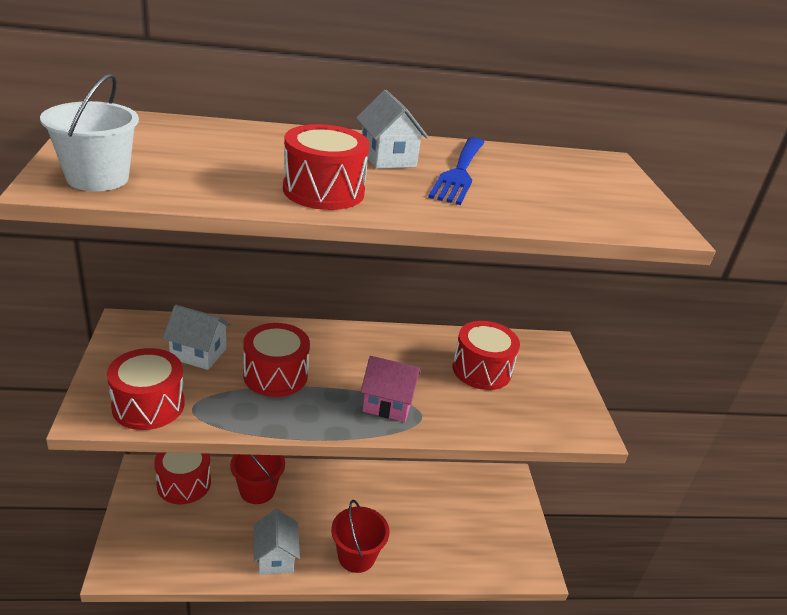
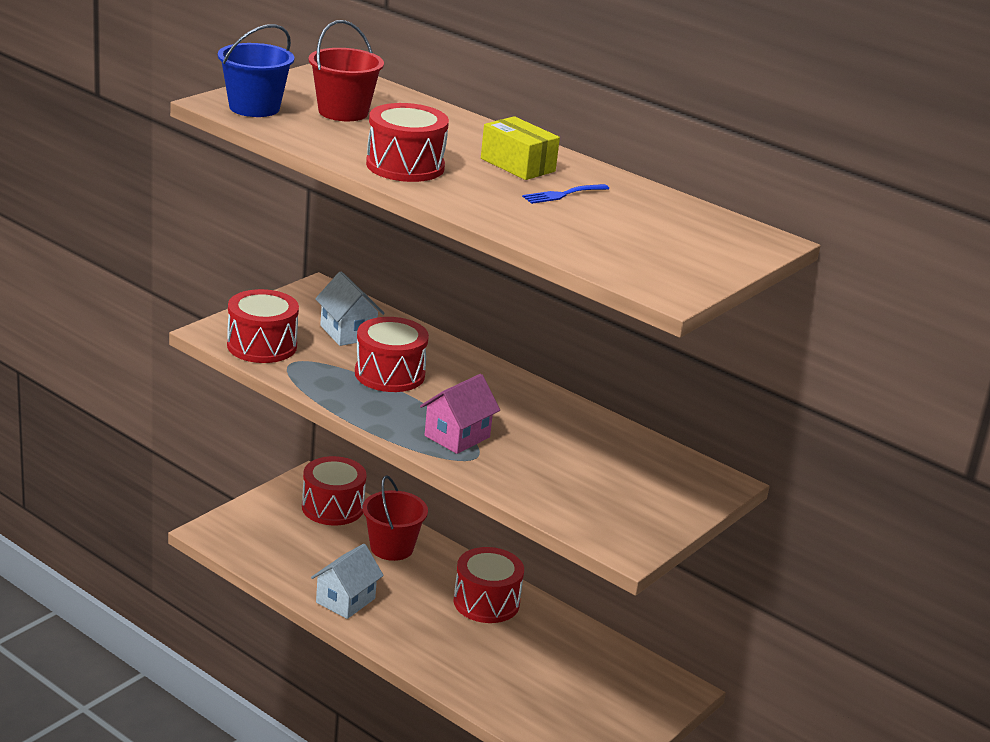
camera: 45 degrees right, 5 degrees down
white bucket [40,74,139,191] -> blue bucket [218,24,294,117]
red bucket [331,500,389,573] -> red bucket moved to [308,20,384,121]
white house [356,90,428,169] -> yellow box [481,116,560,180]
pink house [361,356,421,422] -> pink house turned 75 degrees clockwise [420,374,500,454]
blue fork [428,137,485,205] -> blue fork [522,184,609,204], size x0.53
red drum [452,321,520,390] -> red drum moved to [453,547,524,623]

